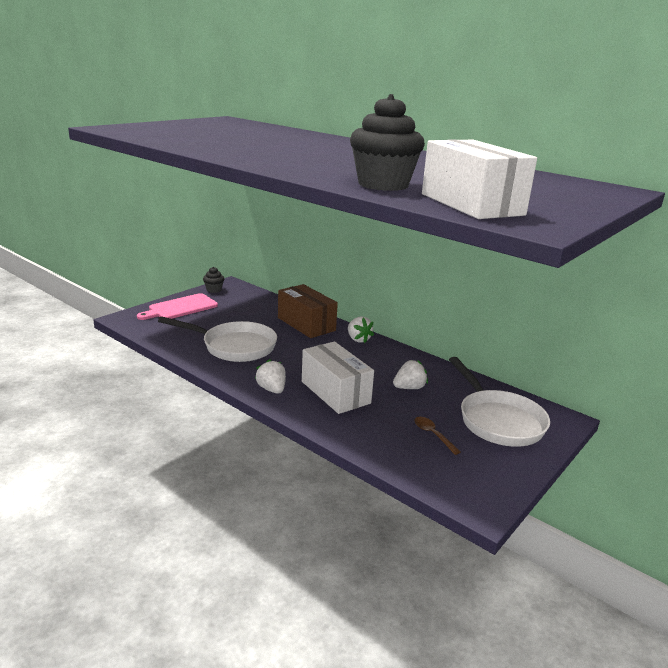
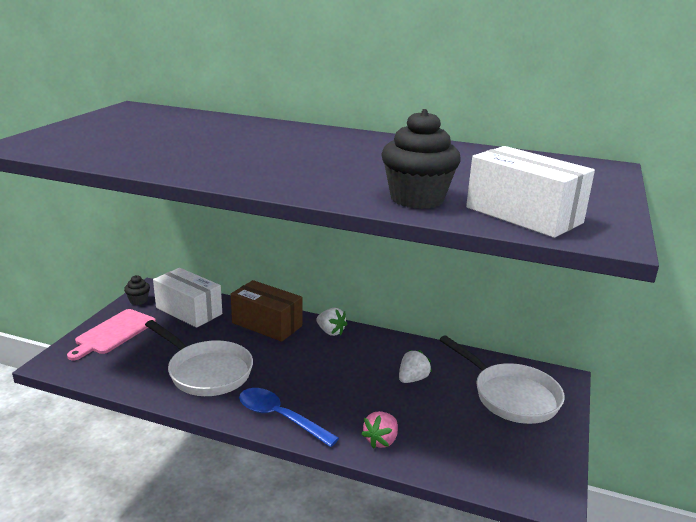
camera: 20 degrees left, 0 degrees up
white pan [158,317,277,362] -> white pan turned 45 degrees clockwise [145,320,253,396]
white strawberry [255,359,286,394] -> blue spoon [239,388,339,447]
white box [302,341,374,414] -> white box moved to [153,268,222,328]
brown spoon [414,417,460,455] -> none
none -> pink strawberry [361,411,398,449]

